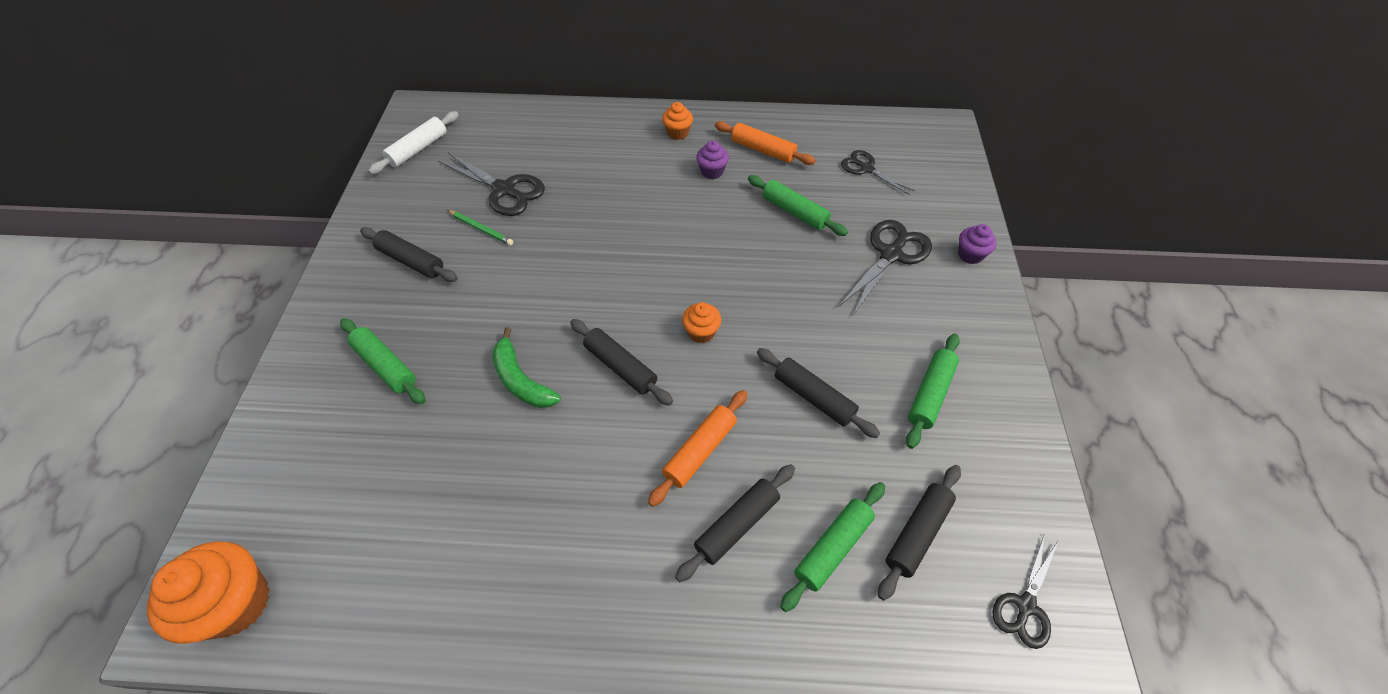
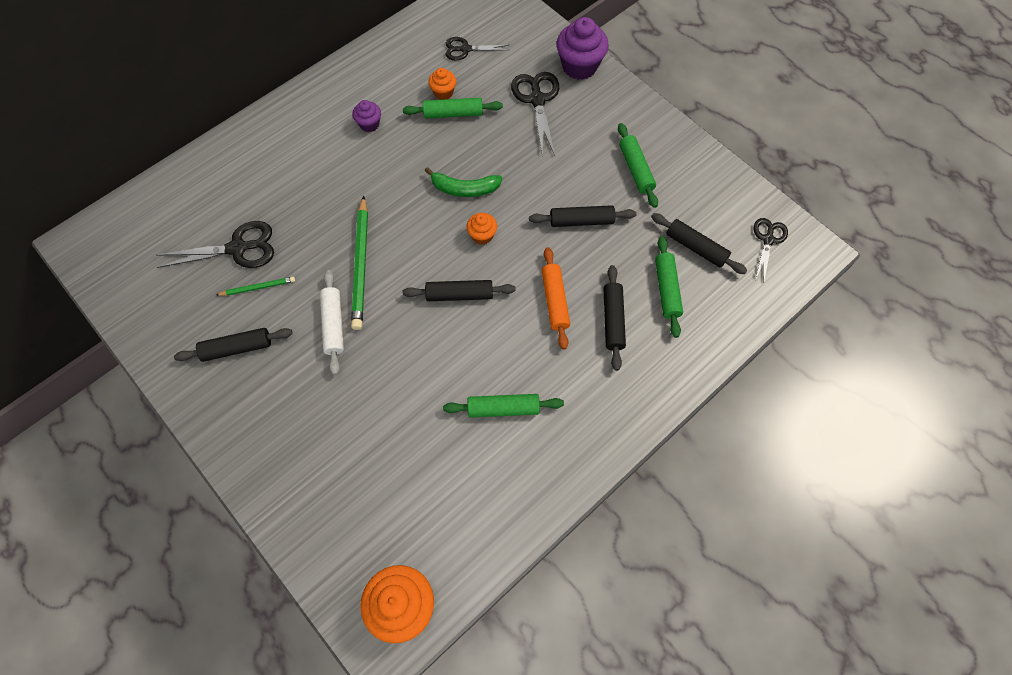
camera: 45 degrees left, 10 degrees up
green rolling pin [340,318,425,404] -> green rolling pin moved to [443,394,564,418]
white rolling pin [368,111,459,174] -> white rolling pin moved to [320,270,344,375]
green banana [492,328,561,408] -> green banana moved to [425,167,502,197]
orange cupcake [662,102,693,140] -> orange cupcake moved to [428,68,456,100]
orange rolling pin [715,121,816,165] -> none
black rolling pin [878,465,961,601] -> black rolling pin turned 45 degrees counterclockwise [651,213,747,274]
purple cupcake [958,224,997,264] -> purple cupcake [556,17,609,80], size x1.87
black scissors [992,534,1059,649] -> black scissors turned 150 degrees counterclockwise [754,218,788,280]
none -> green pencil [351,196,368,330]

